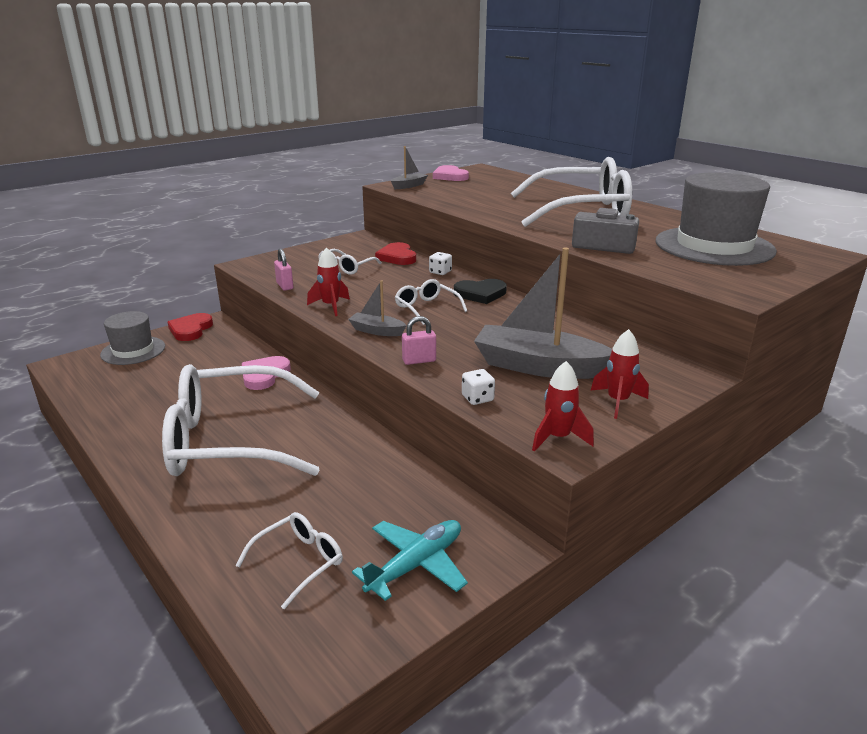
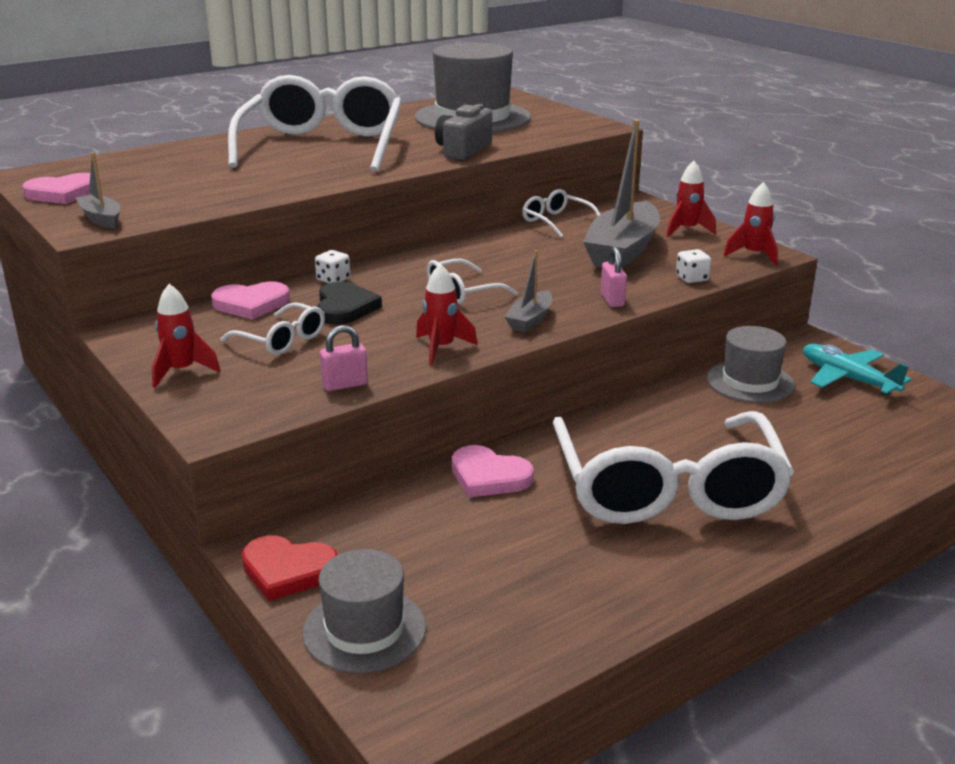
camera: 85 degrees left, 0 degrees up
white glasses [235,512,343,609] -> white glasses moved to [522,189,600,238]
red heart [375,242,416,265] -> pink heart [211,282,290,320]
black heart [454,279,507,304] -> black heart moved to [317,282,382,325]
none -> red rocket [152,284,220,388]
none -> grey hat [707,326,795,403]

